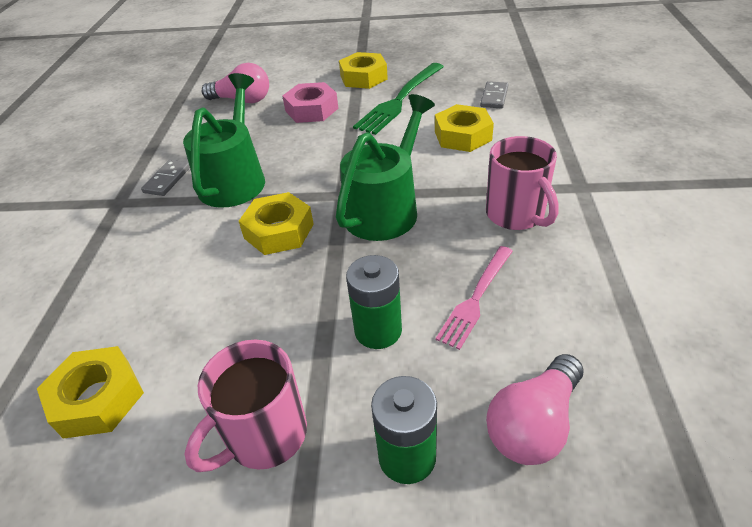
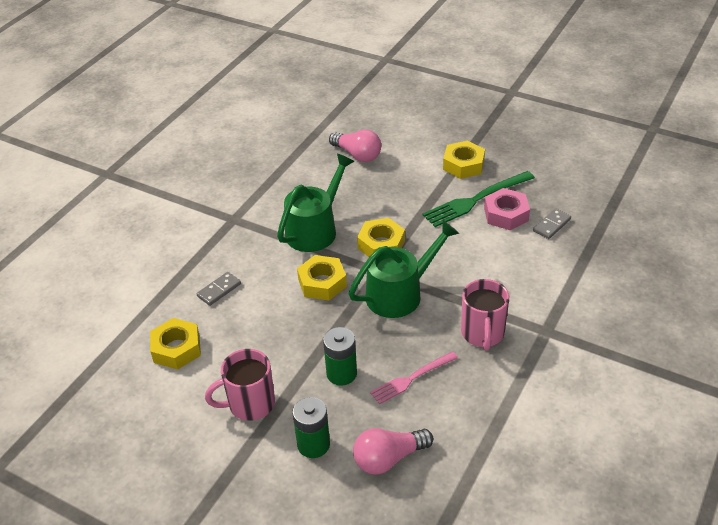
camera: 25 degrees right, 0 degrees up
grey domino [141,160,190,196] -> grey domino moved to [197,272,241,306]
pink nut [282,82,339,123] -> pink nut moved to [484,188,530,230]
yellow nut [435,104,494,152] -> yellow nut moved to [357,218,405,257]

